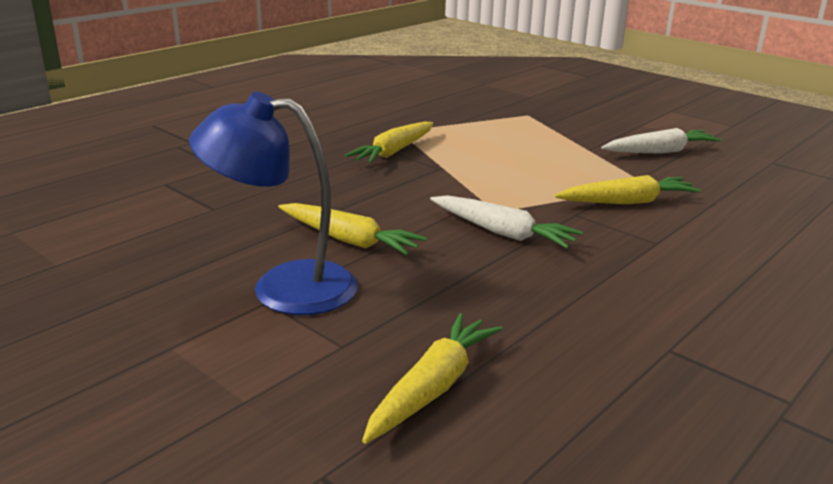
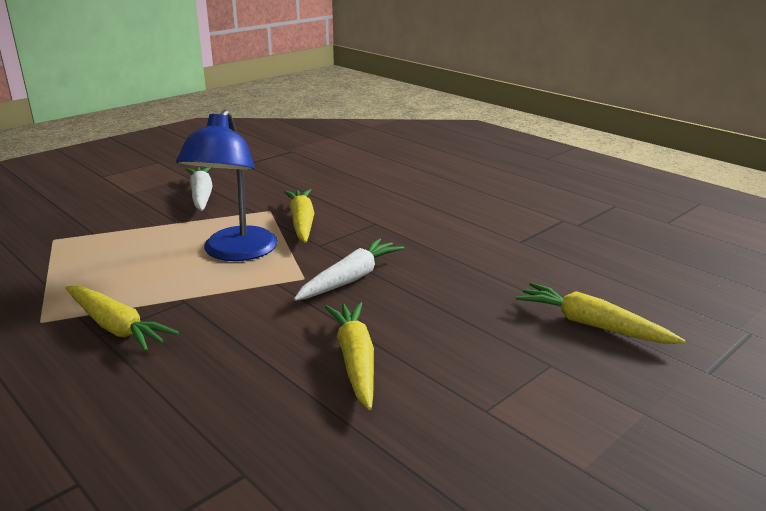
camera: 85 degrees left, 0 degrees up
blue lamp [189,92,358,315] -> blue lamp moved to [176,110,278,261]
yellow carrot [278,203,427,256] -> yellow carrot turned 45 degrees counterclockwise [325,302,374,410]

